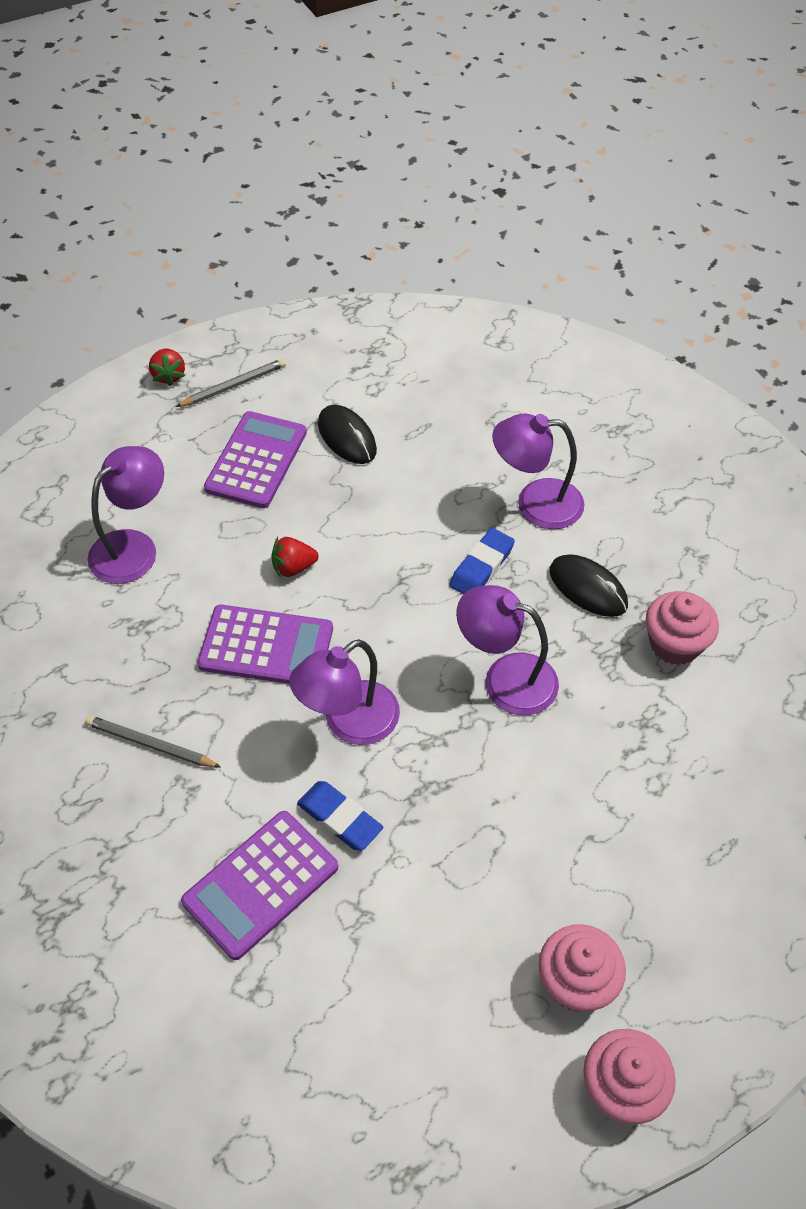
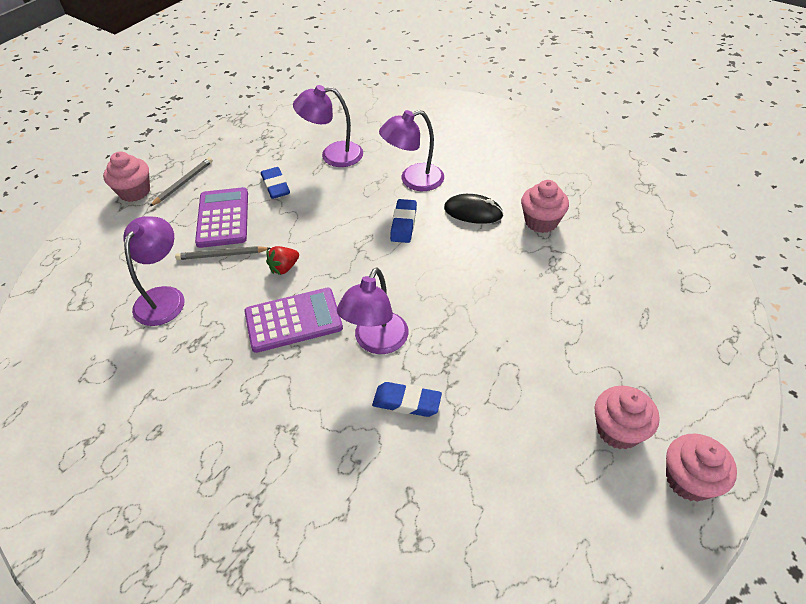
camera: 25 degrees left, 5 degrees down
grey pencil [85,715,221,767] -> grey pencil moved to [175,246,271,260]
red strawberry [149,349,185,386] -> pink cupcake [103,151,150,202]
purple calculator [181,811,338,960] -> none
black mouse [318,405,377,464] -> blue eraser [261,167,290,199]
purple lamp [456,585,559,715] -> purple lamp moved to [293,85,363,167]

